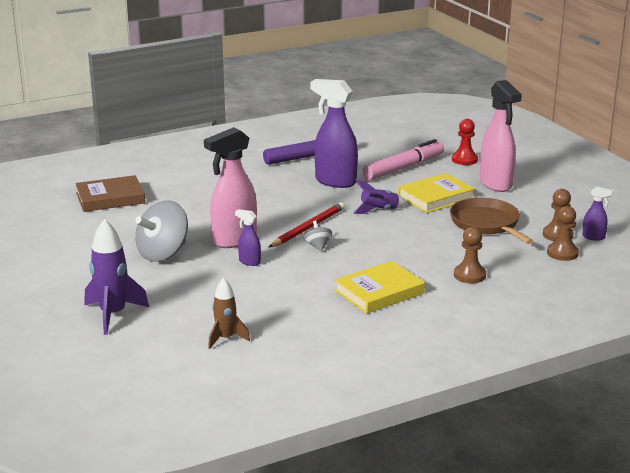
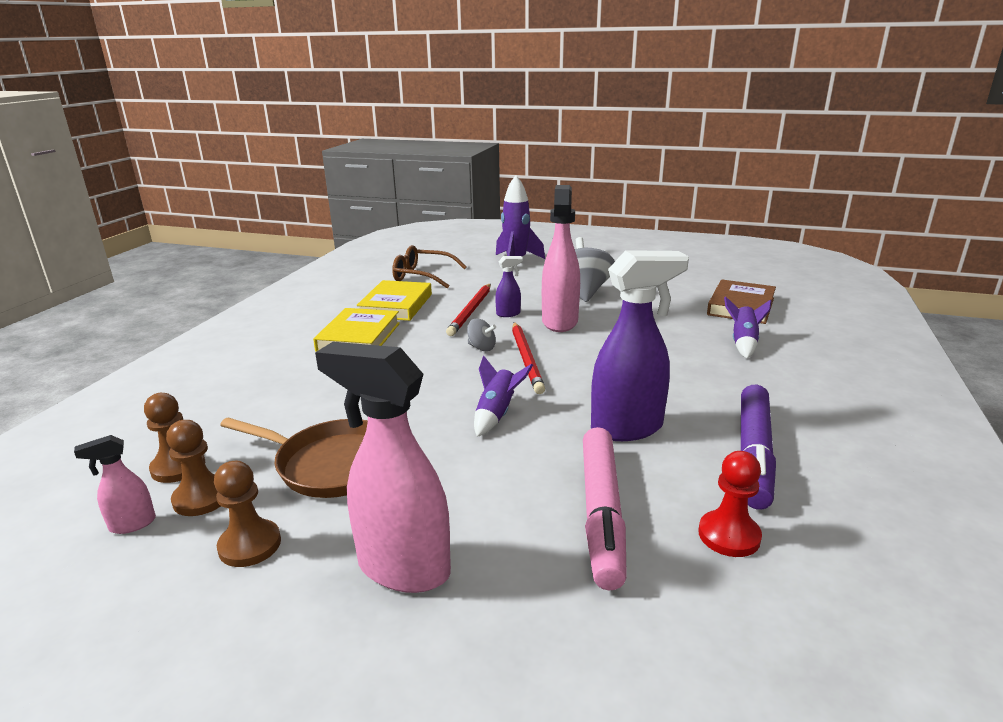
camera: 135 degrees right, 0 degrees up
brown rocket [208,278,250,349] -> brown glasses [392,245,467,289]
yellow book [398,173,475,213] -> yellow book moved to [357,280,432,321]
red pawn [452,119,478,165] -> red pawn moved to [698,451,762,557]
brown pawn [454,227,486,283] -> brown pawn moved to [214,461,281,567]
purple spray bottle [582,186,613,241] -> pink spray bottle [74,435,156,534]
none -> red pencil [446,284,491,336]
none -> purple rocket [724,296,771,359]

